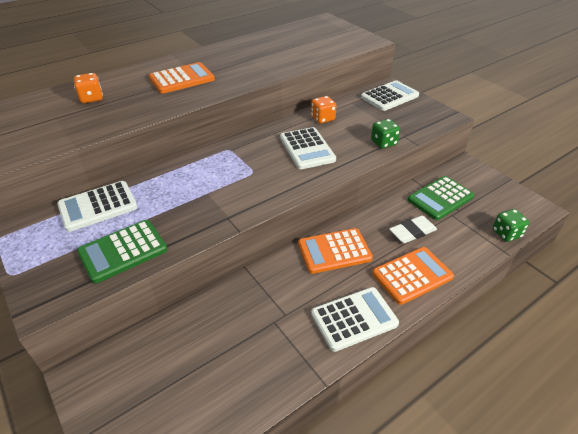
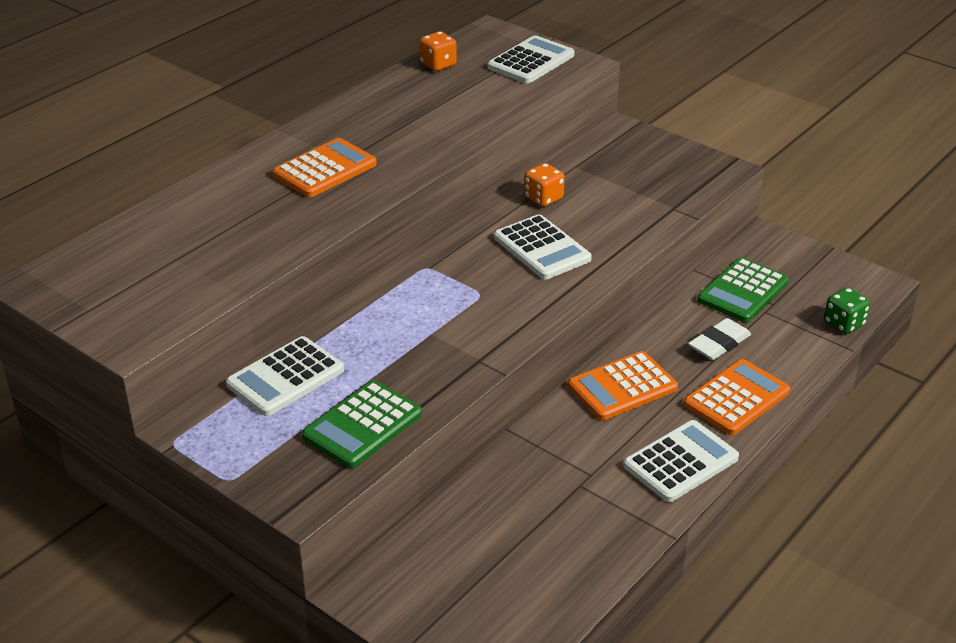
camera: 15 degrees left, 5 degrees down
orange dice [74,73,103,103] -> orange dice moved to [419,31,457,71]
white calculator [361,80,419,111] -> white calculator moved to [488,35,574,84]
green dice [371,119,400,148] -> none

